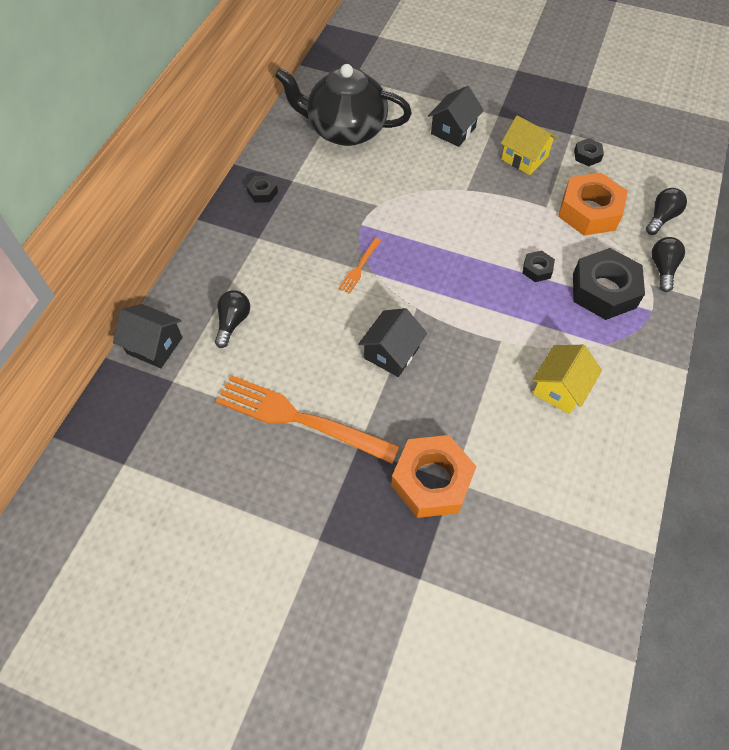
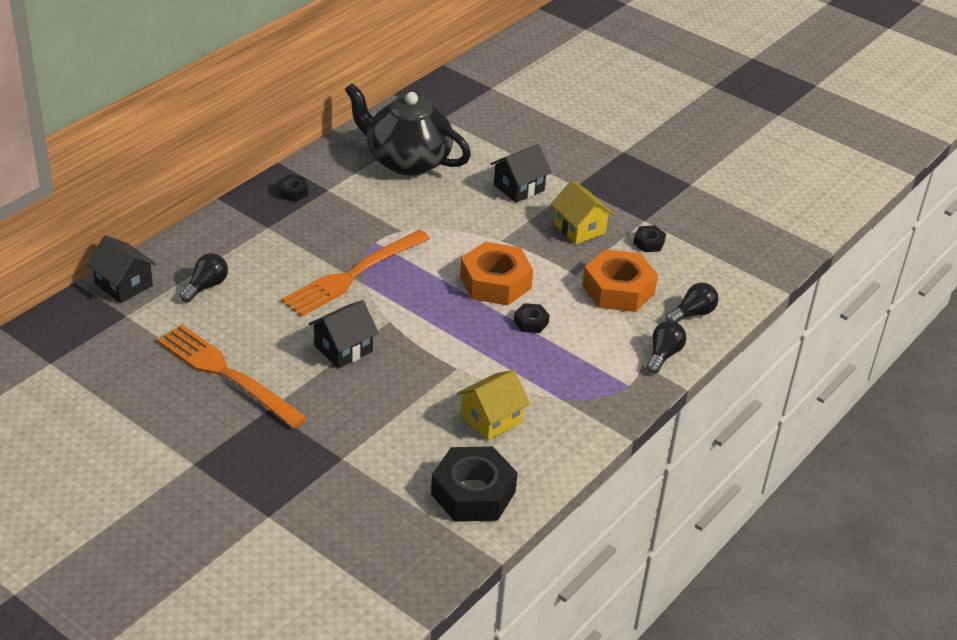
camera: 15 degrees right, 20 degrees down
orange fork [338,238,381,294] -> orange fork [281,230,430,317], size x2.28
orange nut [391,435,477,518] -> orange nut moved to [460,241,533,305]
black nut [573,248,645,320] -> black nut moved to [431,446,518,522]

